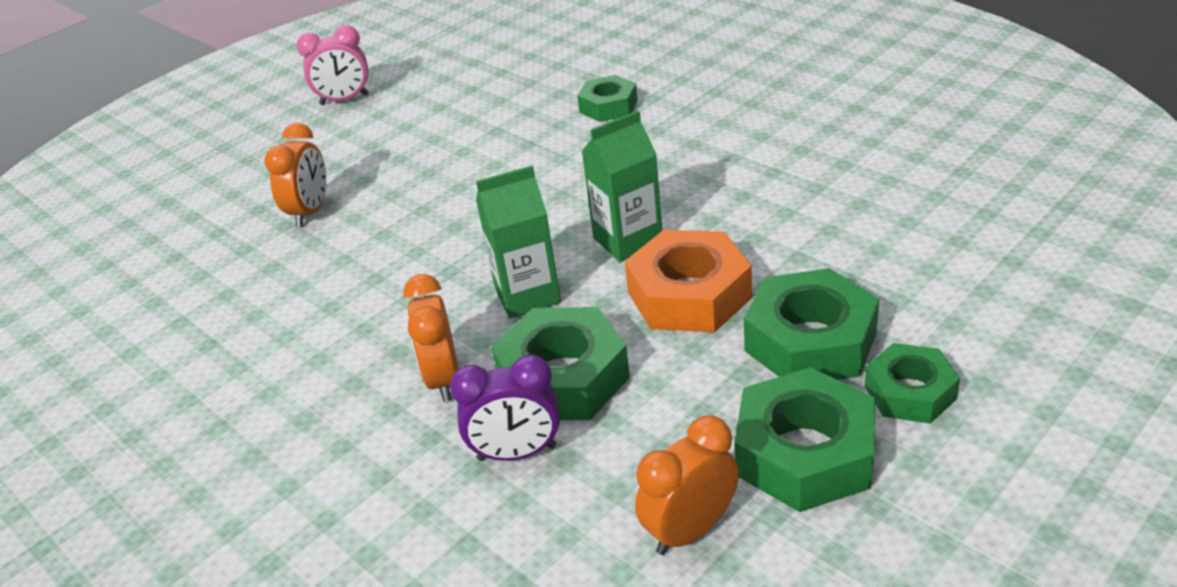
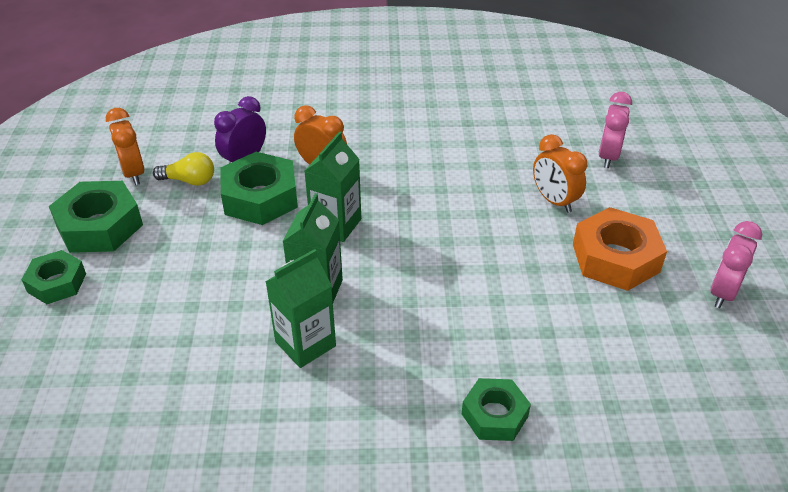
camera: 130 degrees right, 5 degrees up
orange nut [625,230,752,332] -> orange nut moved to [573,207,667,291]
orange clock [635,416,739,555] -> orange clock turned 150 degrees clockwise [106,108,144,185]
green nut [744,268,879,380] -> none
none -> yellow light bulb [153,152,214,186]
none -> green carton [265,249,336,368]
none -> pink clock [598,92,632,168]

